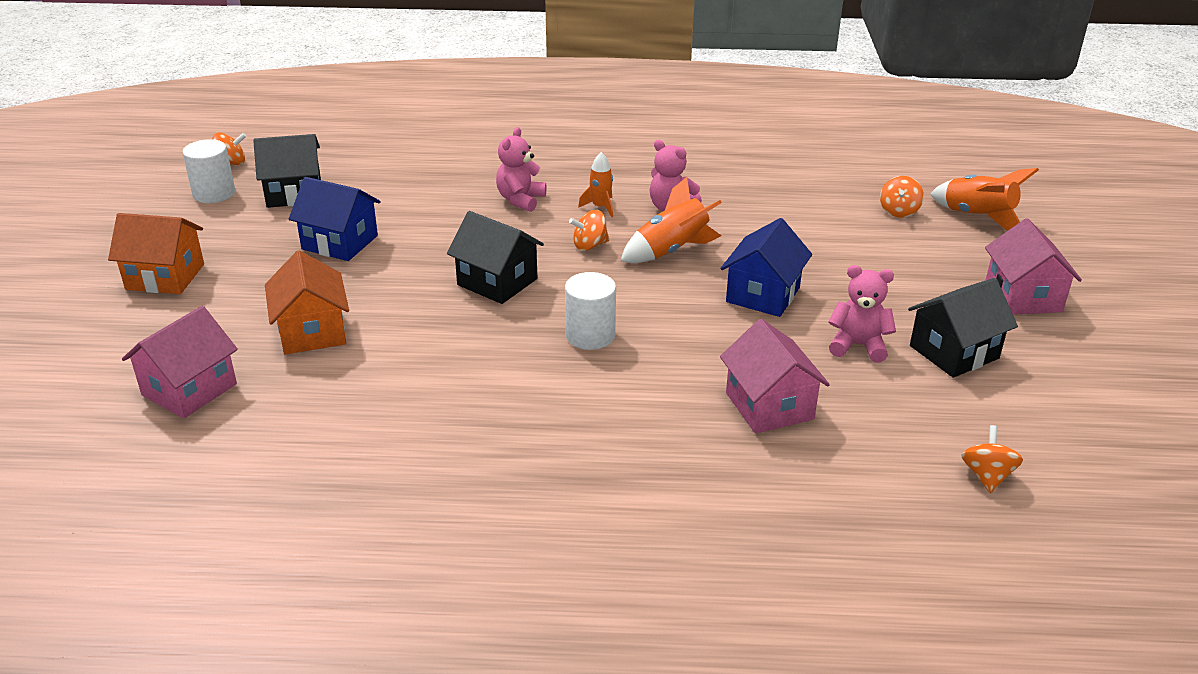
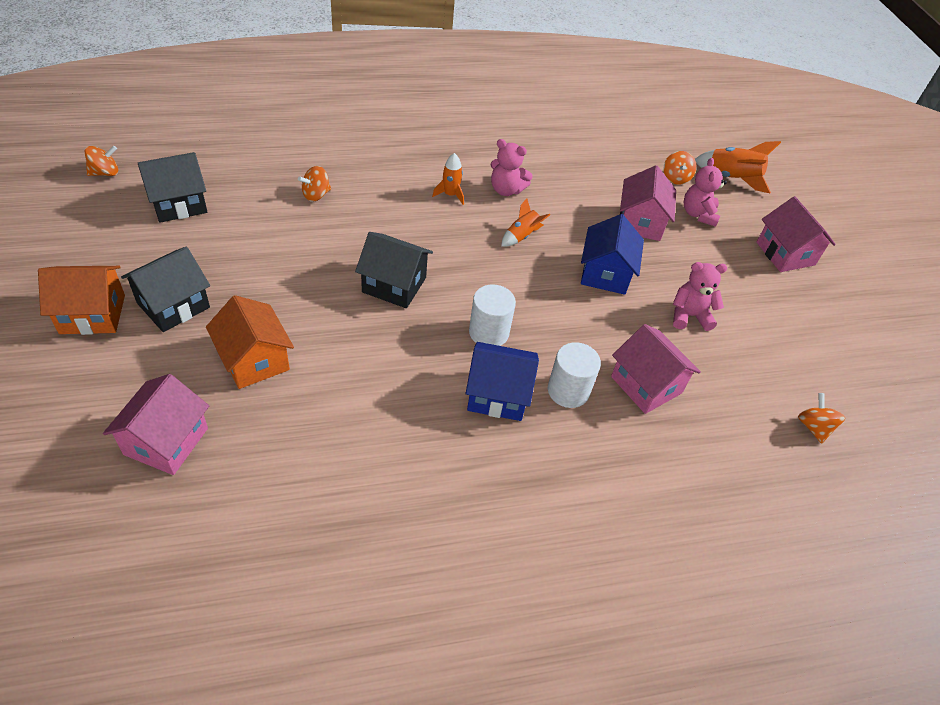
camera: 20 degrees left, 15 degrees up
white cylinder [183,139,235,203] -> white cylinder moved to [548,342,601,408]
blue house [289,177,381,261] -> blue house moved to [466,342,539,421]
pink teddy bear [496,127,546,212] -> pink teddy bear moved to [684,158,727,227]
orange spinning top [569,210,609,251] -> orange spinning top moved to [298,166,331,202]
orange rocket [621,177,722,263] -> orange rocket [501,198,550,246], size x0.61
black house [908,278,1018,378] -> black house moved to [121,247,210,332]
none -> pink house [620,165,676,241]

